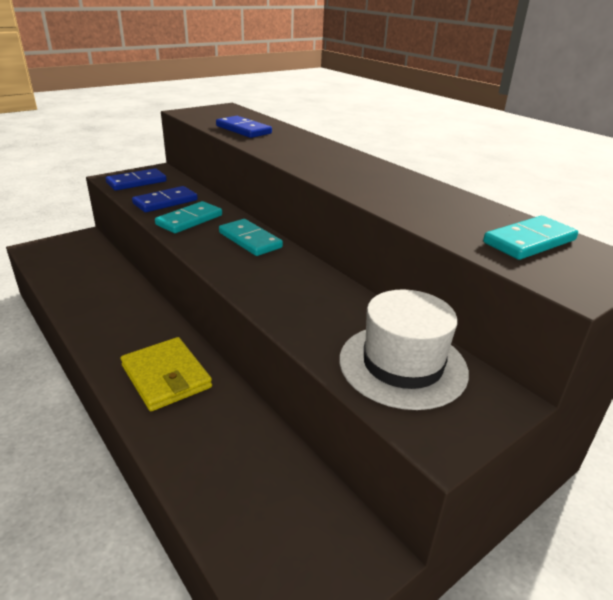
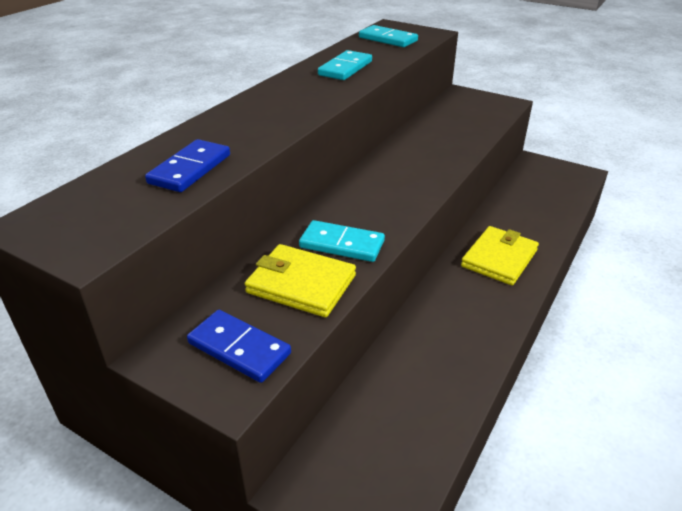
camera: 110 degrees left, 5 degrees up
blue domino [132,186,198,212] -> yellow wallet [245,244,356,317]
turquoise domino [219,219,283,256] -> turquoise domino moved to [318,50,372,80]
white hat [339,289,469,410] -> none

